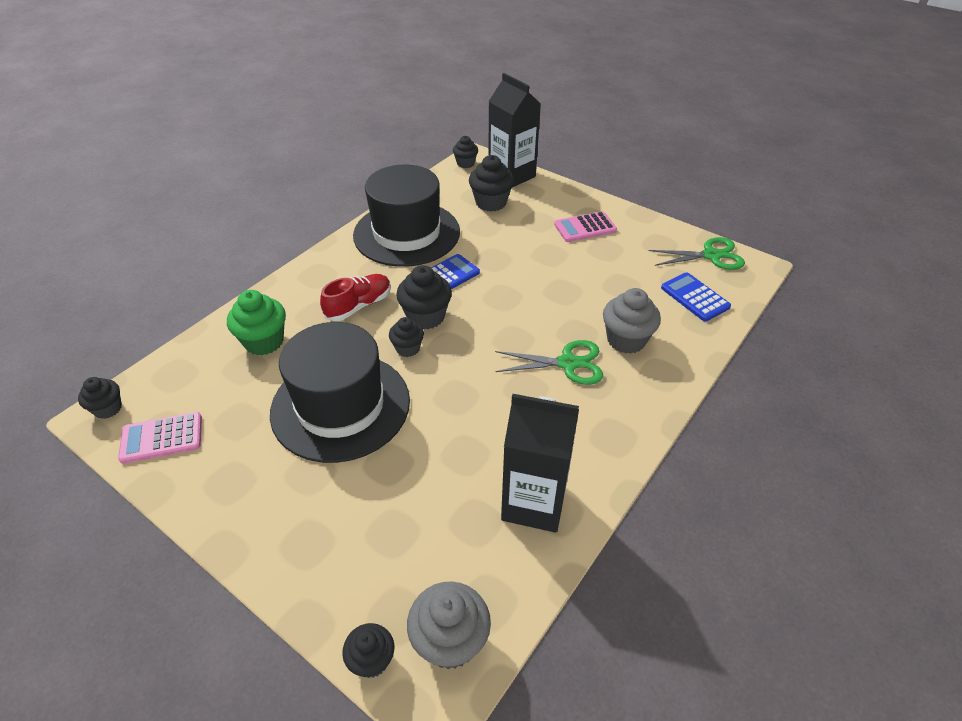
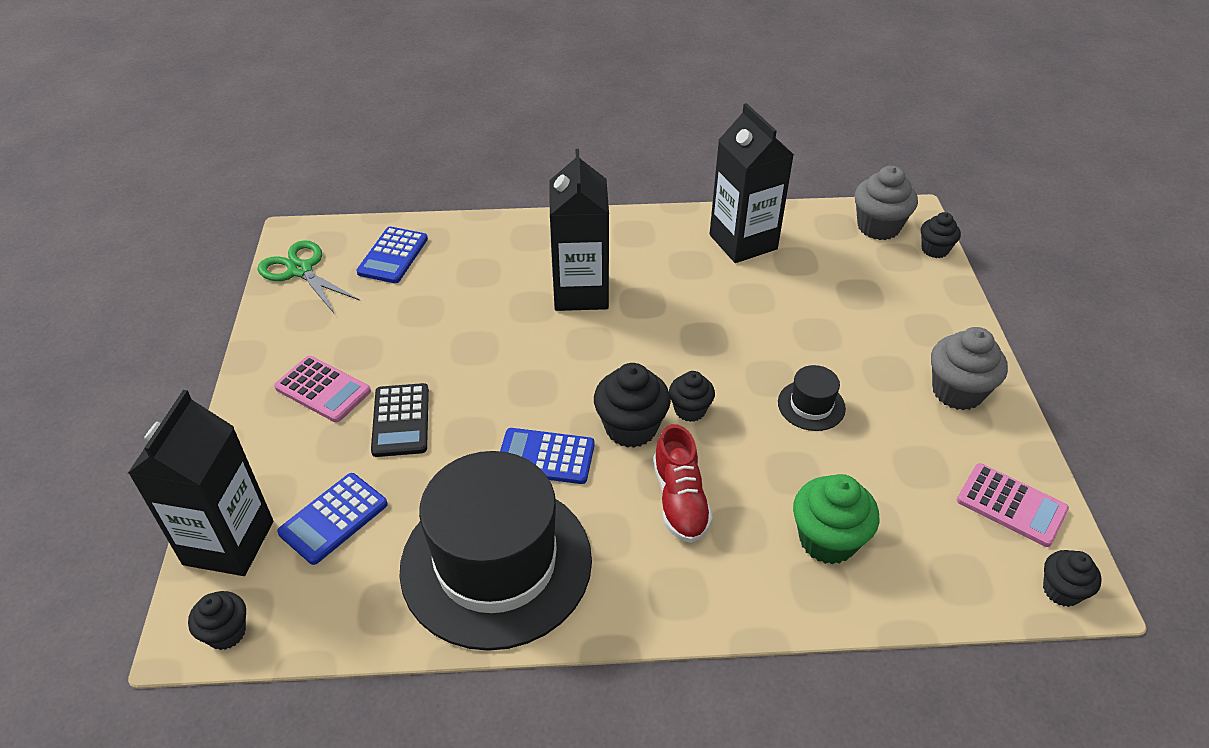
camera: 130 degrees left, 0 degrees up
black hat [270,322,410,463] -> black hat [778,365,846,431], size x0.40
red shoe [320,274,391,321] -> red shoe turned 105 degrees counterclockwise [653,424,713,543]
black cupcake [469,155,514,212] -> blue calculator [277,473,388,565]
green scissors [495,340,603,385] -> black carton [549,149,609,311]
grey cupcake [603,288,661,354] -> grey cupcake moved to [931,327,1008,410]
none -> black calculator [371,383,429,457]

